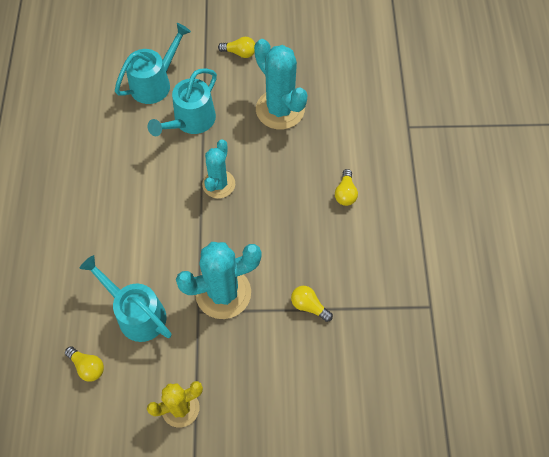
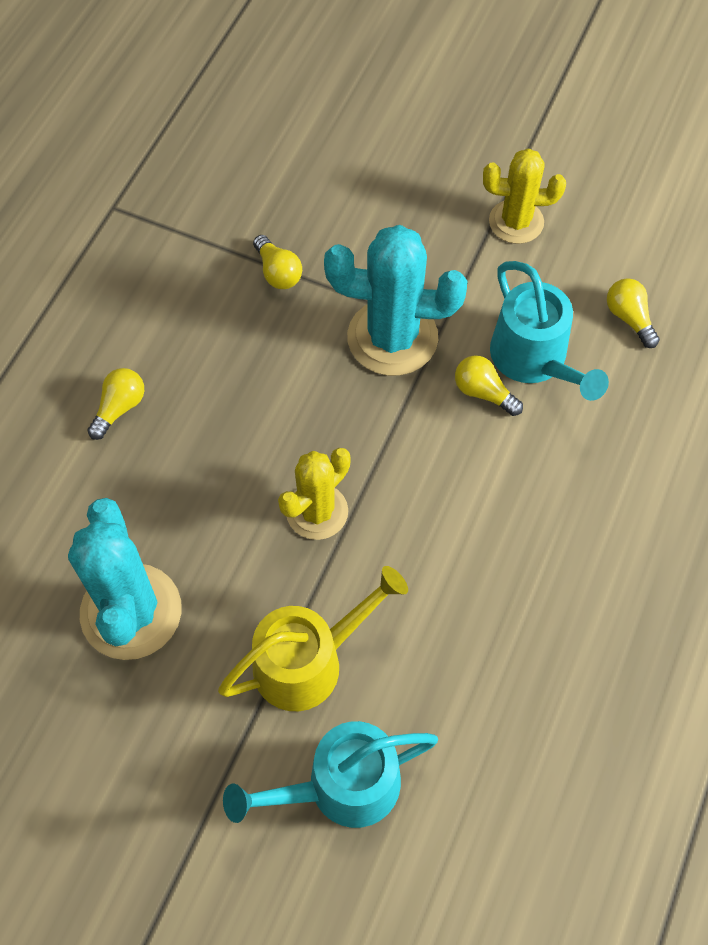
camera: 155 degrees left, 0 degrees up
turquoise watering can [148,69,217,136] -> yellow watering can [218,566,408,711]
turquoise cactus [202,139,235,198] -> yellow cactus [278,448,351,540]
yellow light bulb [218,37,255,58] -> yellow light bulb moved to [455,355,523,416]

